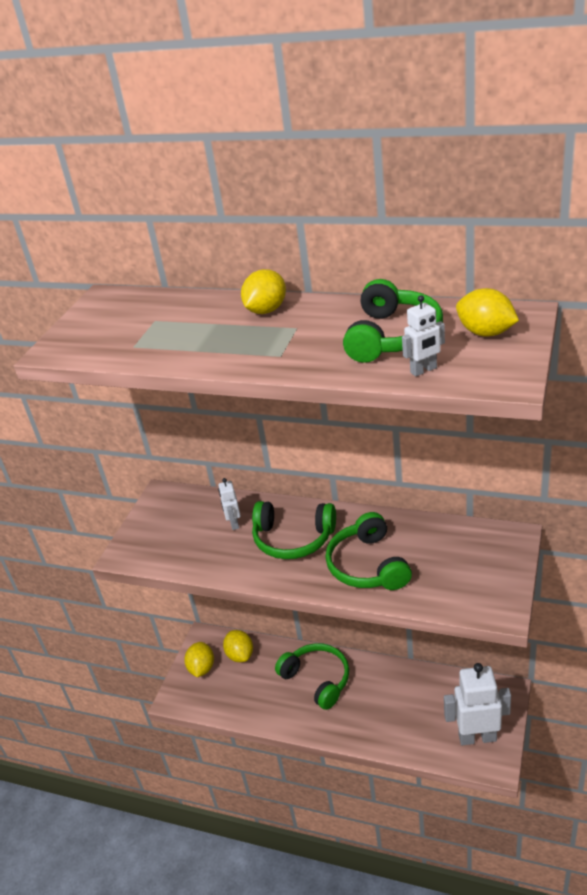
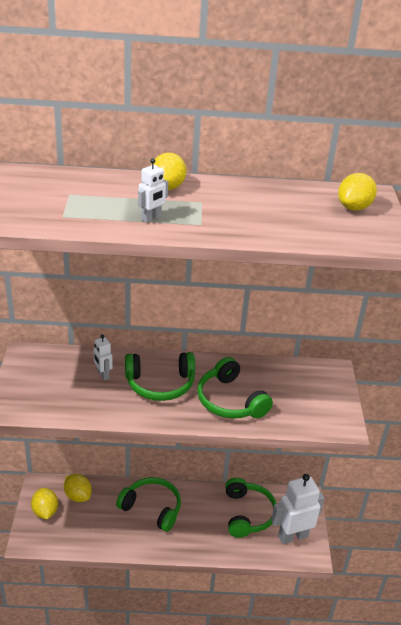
camera: 25 degrees left, 0 degrees up
green headphones [343,279,443,363] -> green headphones moved to [225,477,277,538]
white robot [402,295,445,377] -> white robot moved to [138,159,168,223]
yellow lemon [456,288,519,337] -> yellow lemon turned 75 degrees counterclockwise [338,173,377,211]

